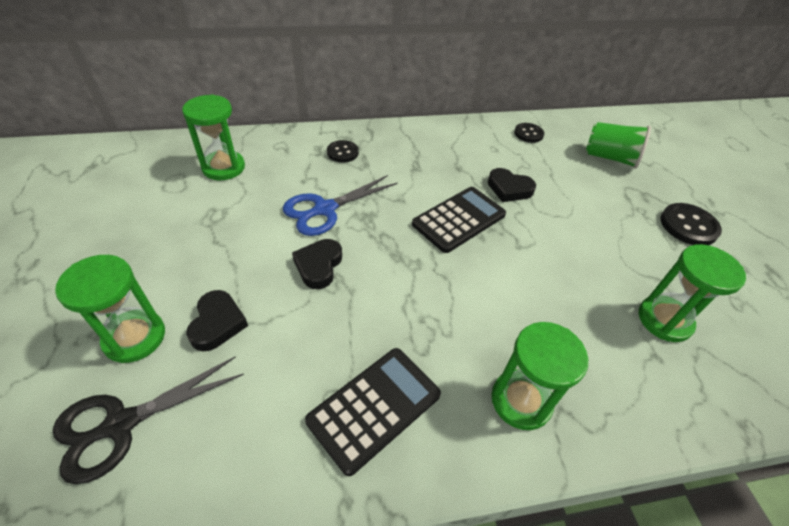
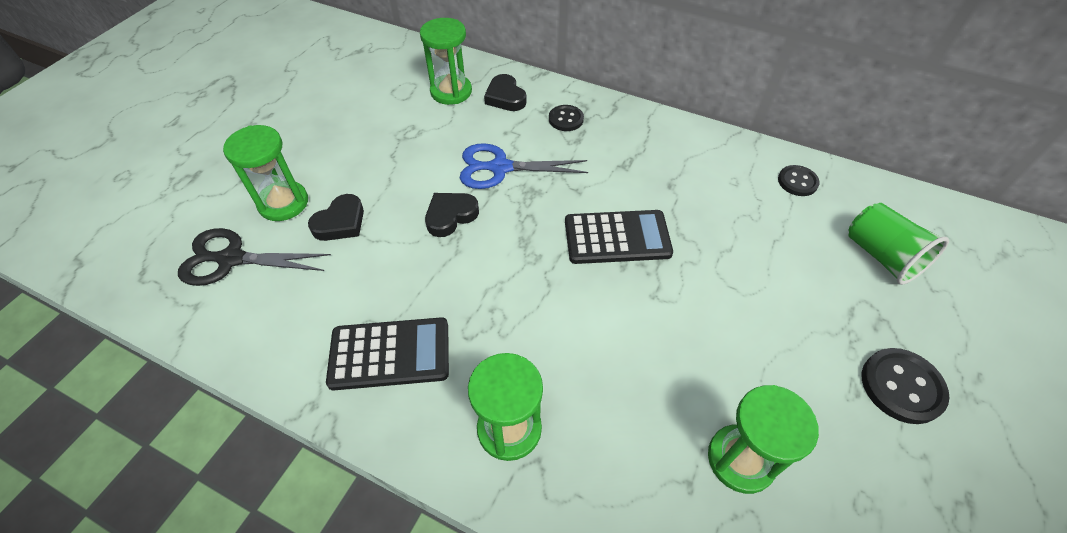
camera: 40 degrees right, 5 degrees up
black heart [488,168,536,202] -> black heart moved to [484,74,526,111]

